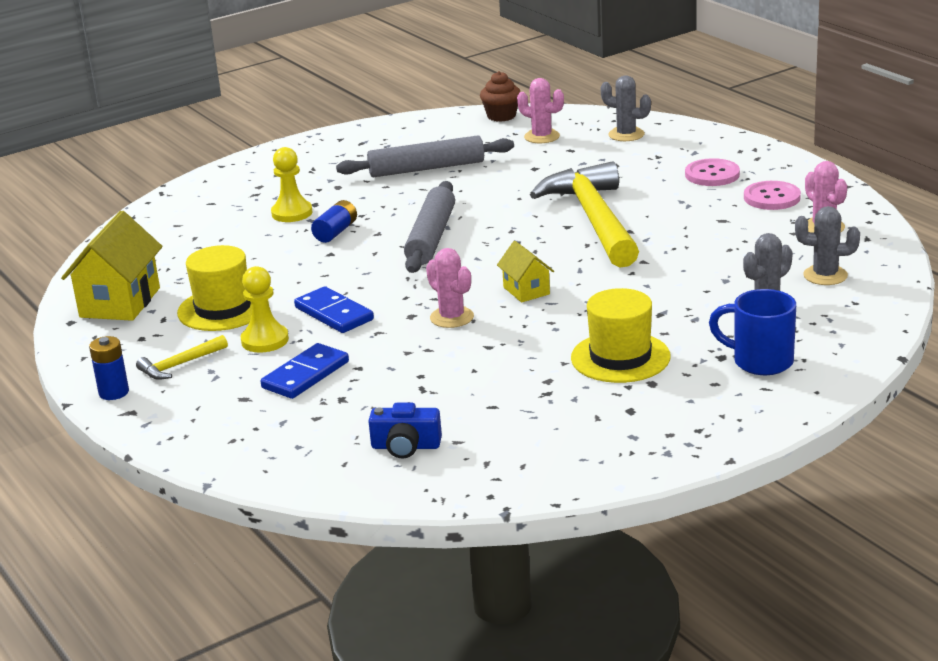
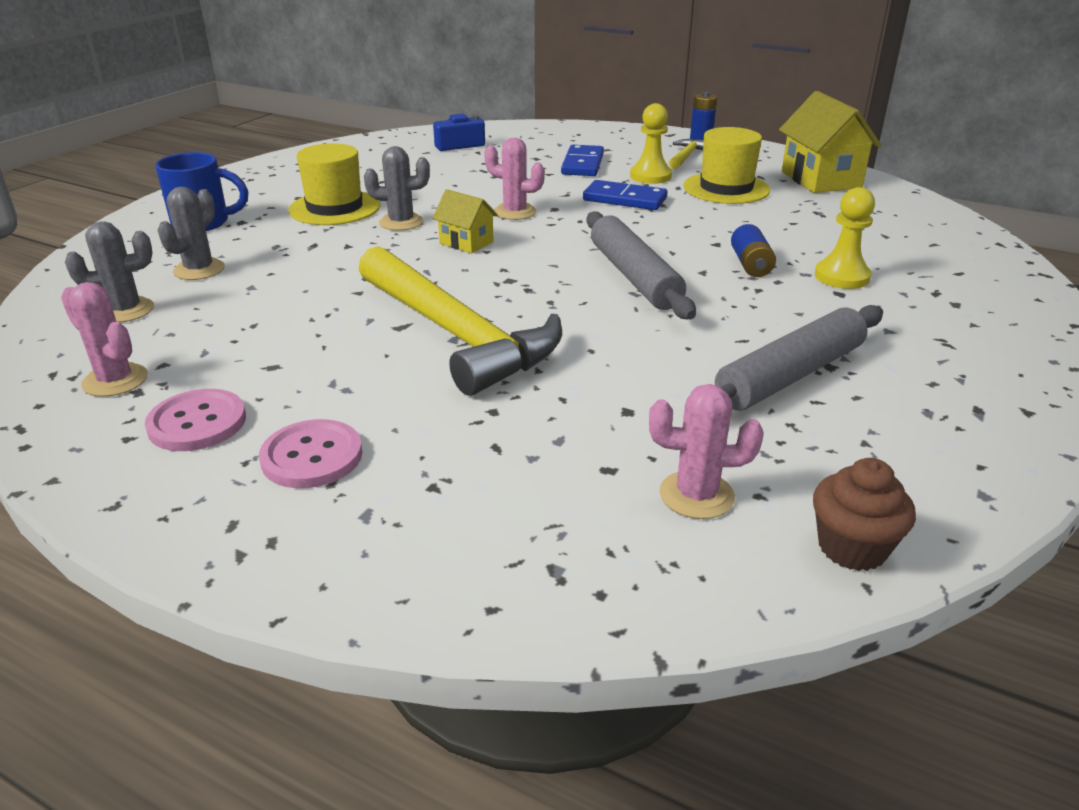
camera: 150 degrees right, 5 degrees up
grey cactus [600,75,651,141] -> grey cactus moved to [364,146,430,231]

